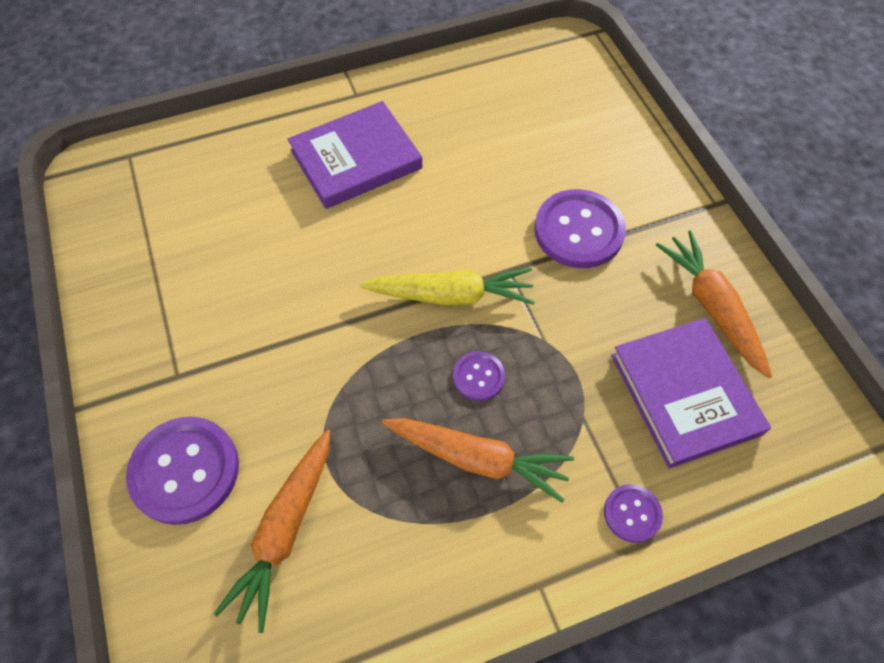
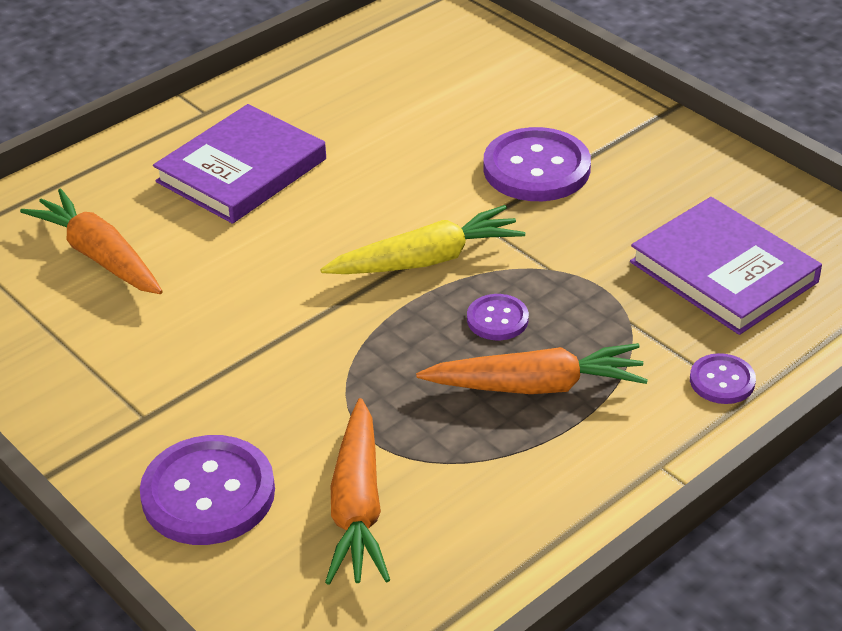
camera: 20 degrees left, 20 degrees down
orange carrot [656,231,772,378] -> orange carrot moved to [20,188,163,294]

